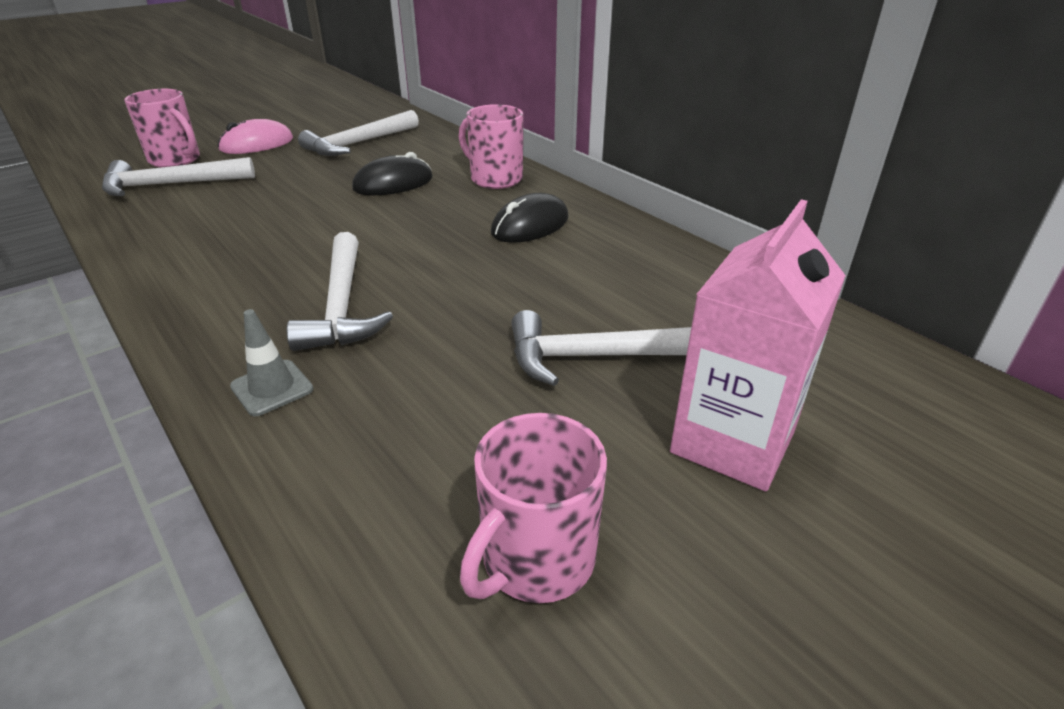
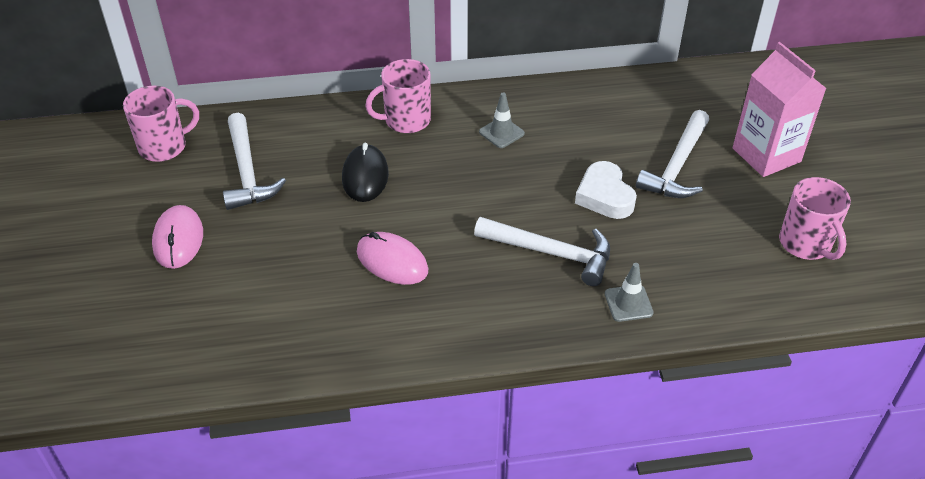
camera: 60 degrees left, 10 degrees up
white hammer [102,157,255,196] -> none
pink mug [124,89,200,167] -> pink mug moved to [123,86,199,162]
black mouse [491,193,569,243] -> grey traffic cone [479,92,525,148]
none -> pink mouse [357,232,428,285]
none -> white heart [575,161,637,219]

